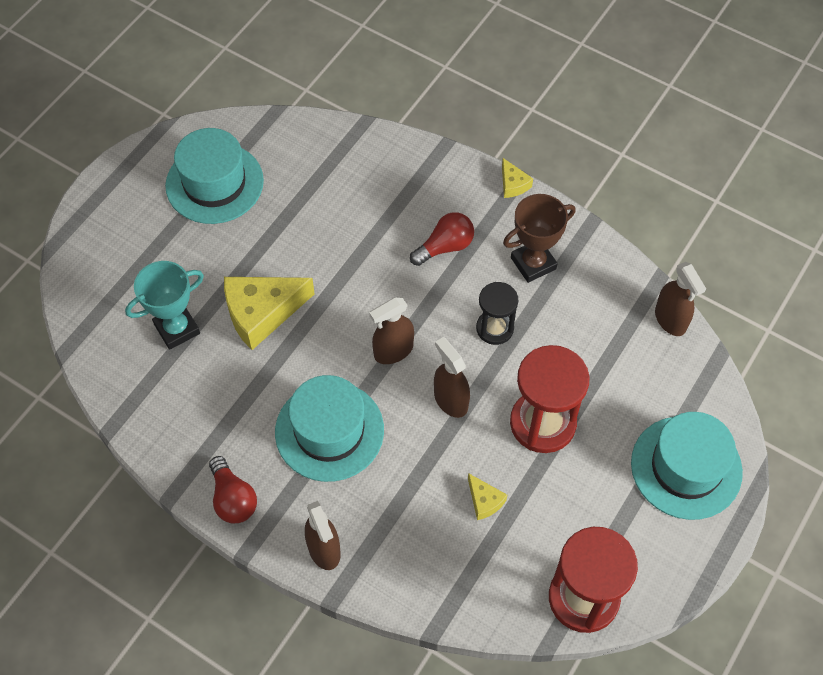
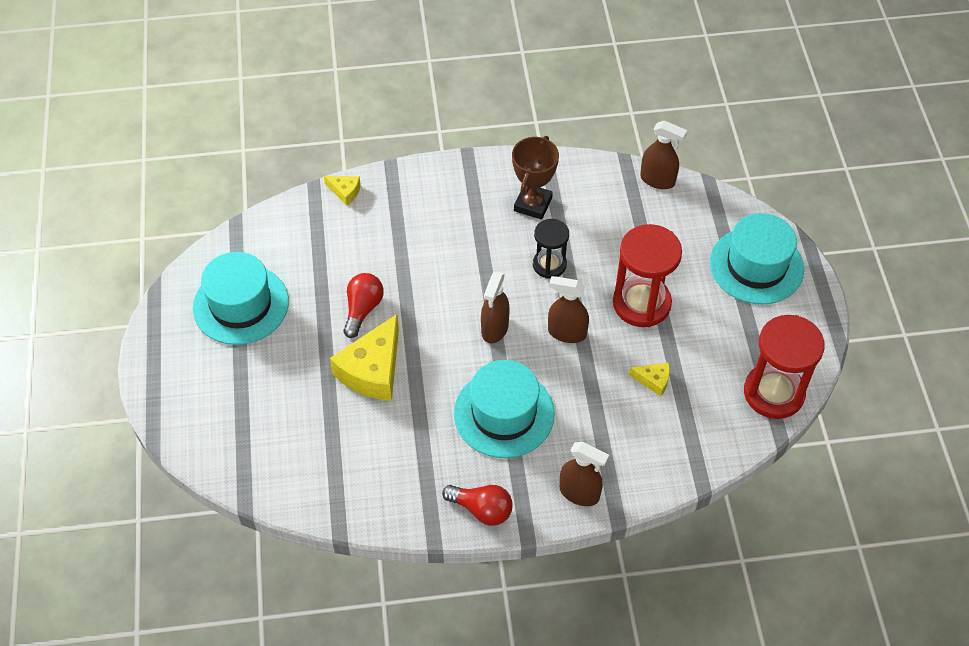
camera: 40 degrees left, 5 degrees down
turquoise trophy [125,261,204,350] -> none
red light bulb [410,212,474,266] -> red light bulb moved to [343,273,384,338]
yellow cheese [502,158,533,198] -> yellow cheese moved to [324,176,361,205]

